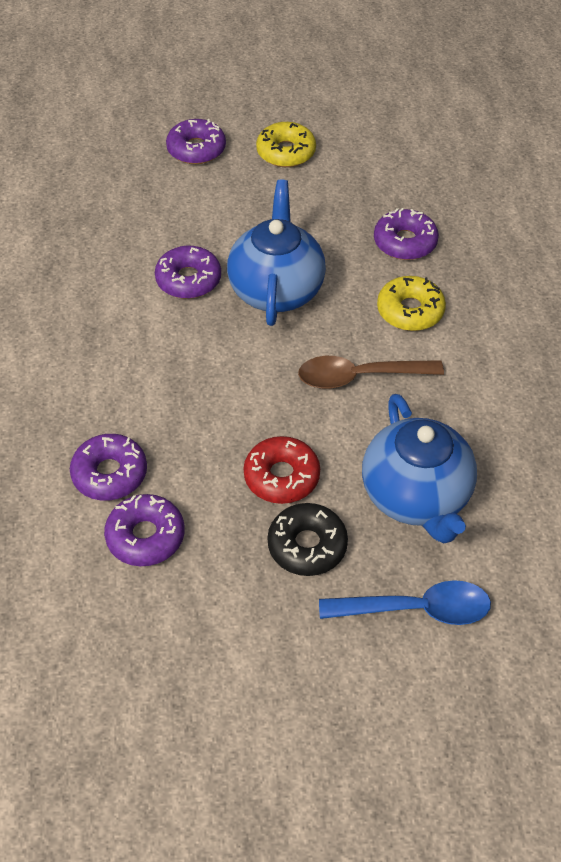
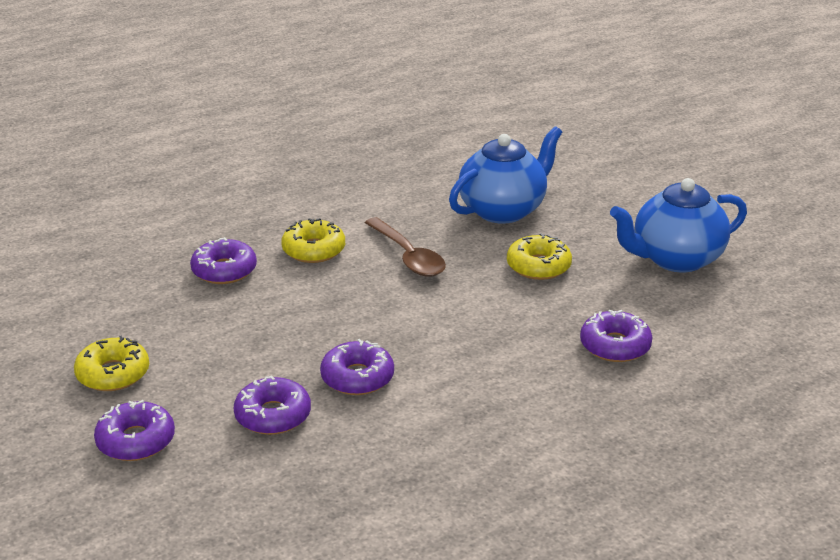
camera: 115 degrees left, 20 degrees down
purple donut [104,494,185,566] -> purple donut moved to [234,375,311,435]
blue teapot [227,179,326,326] -> blue teapot moved to [610,178,747,272]
red donut [244,436,320,504] -> yellow donut [507,233,572,280]
black donut [267,503,348,576] -> none
blue spoon [319,580,491,625] -> none

